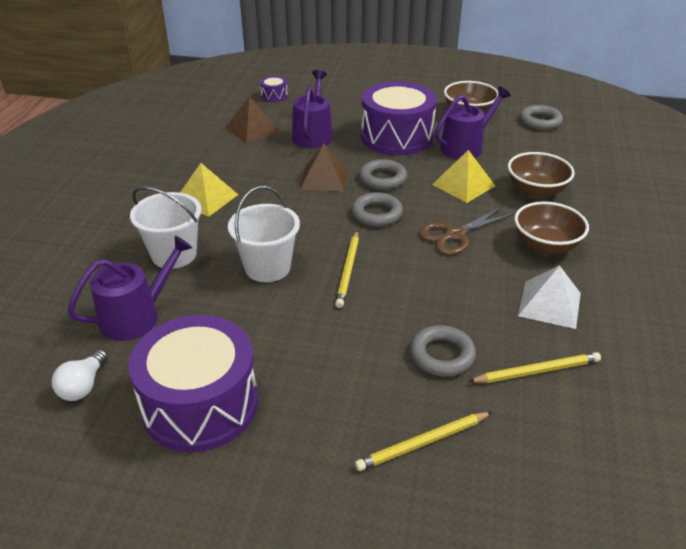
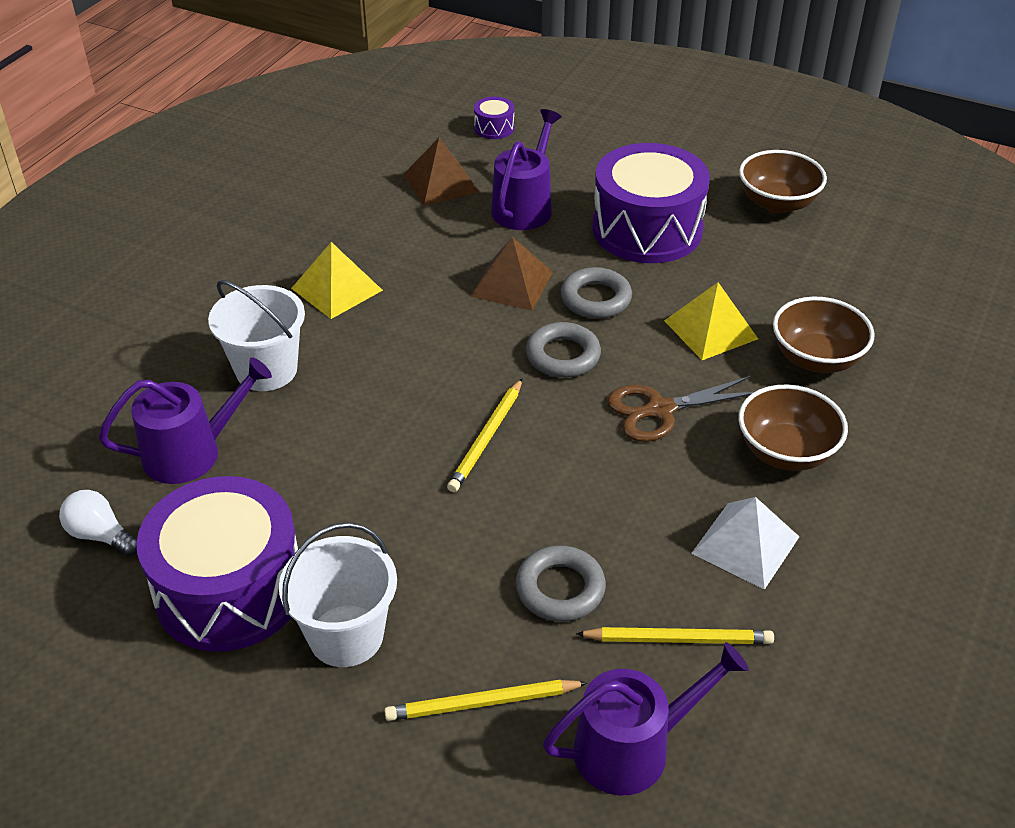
camera: 15 degrees right, 5 degrees up
white light bulb [52,350,108,401] -> white light bulb turned 90 degrees clockwise [59,490,137,556]
white bucket [228,186,300,282] -> white bucket moved to [279,522,397,667]
purple watering can [435,86,511,159] -> purple watering can moved to [543,642,749,796]
grey ring [520,105,563,130] -> none

